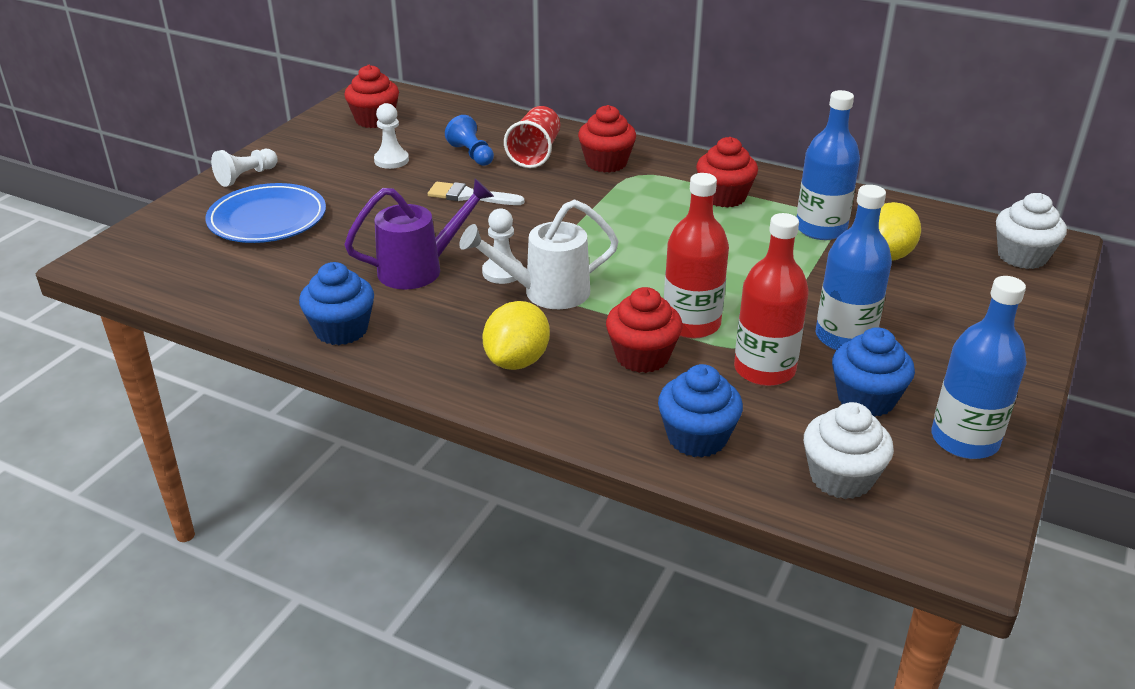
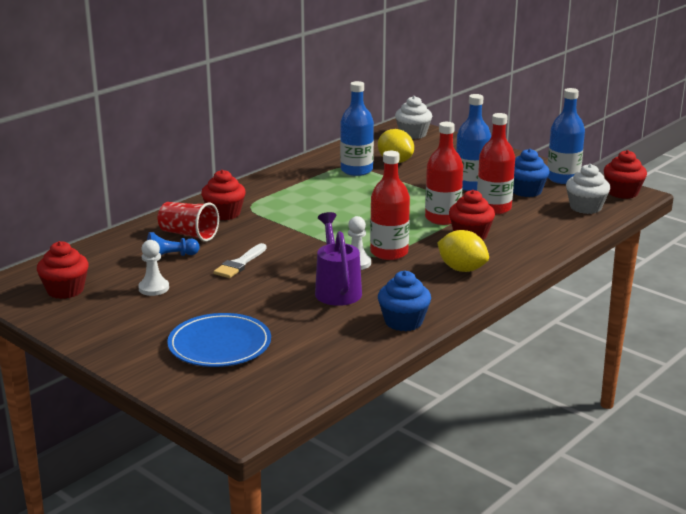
camera: 75 degrees left, 10 degrees down
white pawn [211,149,278,187] -> none
white watering can [459,199,619,309] -> red bottle [370,151,410,260]
blue cupcake [658,364,743,458] -> none
red cupcake [696,137,758,208] -> red cupcake moved to [604,150,647,199]

